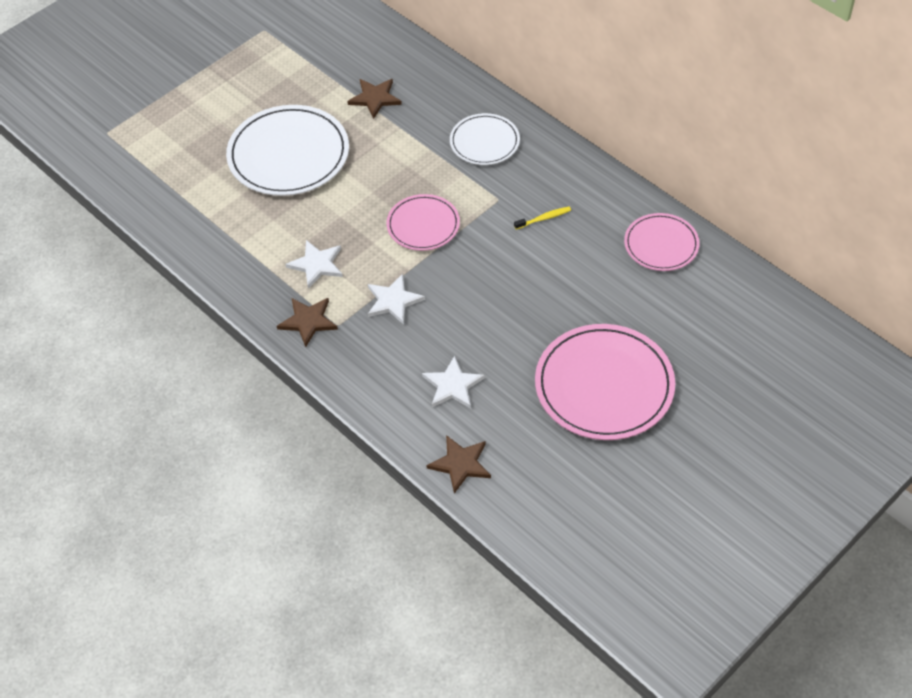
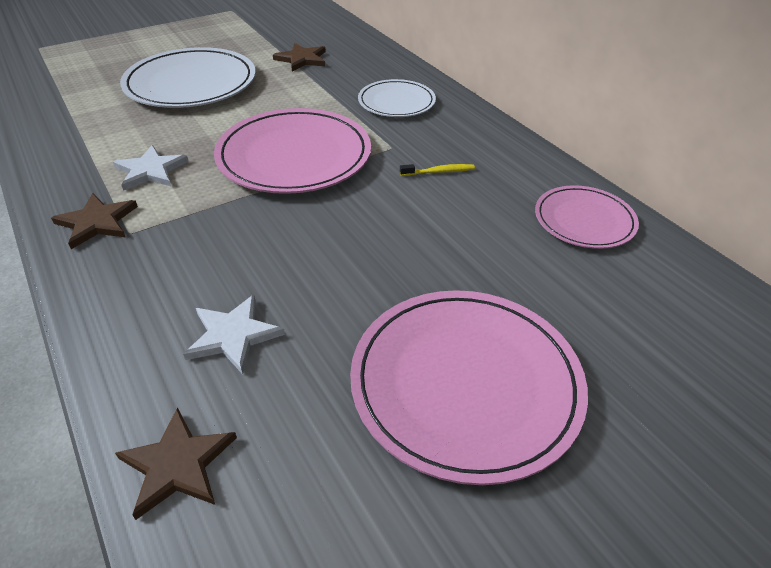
camera: 10 degrees right, 10 degrees down
white star [368,274,425,325] -> none
pink plate [387,194,460,251] -> pink plate [214,108,371,194], size x1.74

